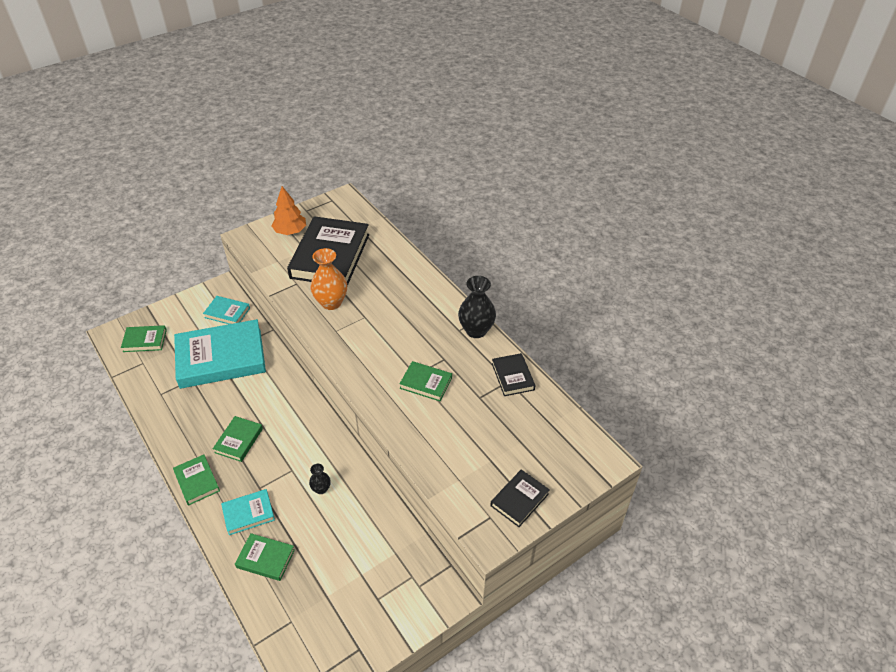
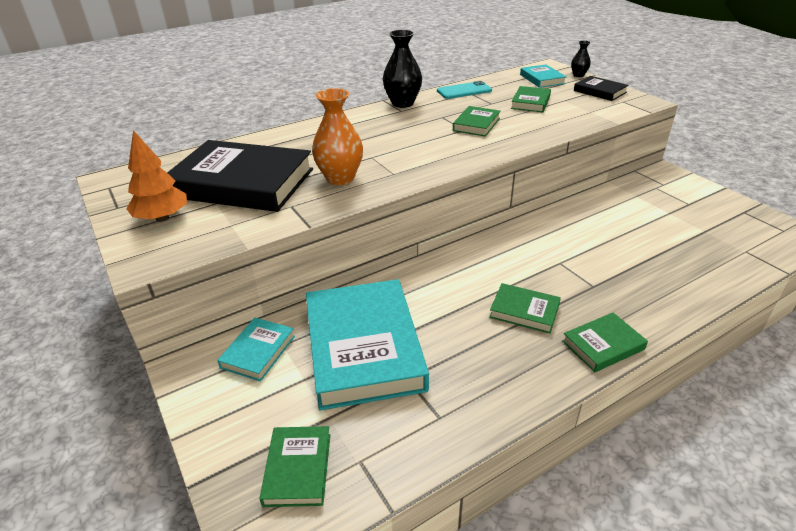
camera: 85 degrees left, 10 degrees down
turquoise book [221,489,275,535] -> turquoise book moved to [520,64,567,88]
green book [235,533,295,581] -> green book moved to [511,86,551,112]
black vase [309,464,331,494] -> black vase moved to [571,40,591,77]
black book [492,353,535,396] -> turquoise phone [437,81,492,99]

